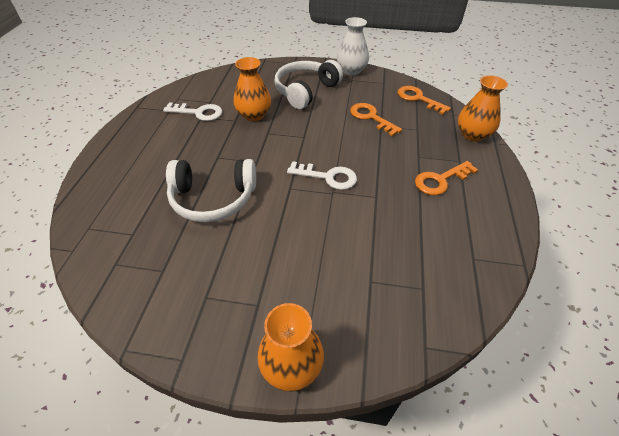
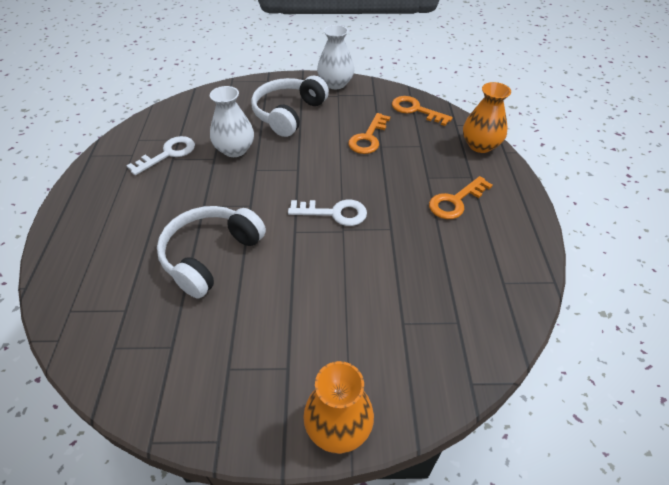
camera: 10 degrees left, 0 degrees up
white key [163,102,222,121] -> white key turned 45 degrees counterclockwise [126,136,195,175]
white headphones [166,159,256,222] -> white headphones turned 135 degrees clockwise [157,206,266,299]
orange vase [234,57,271,121] -> white vase [210,86,254,157]
orange key [350,103,402,136] -> orange key turned 105 degrees counterclockwise [348,113,390,154]

